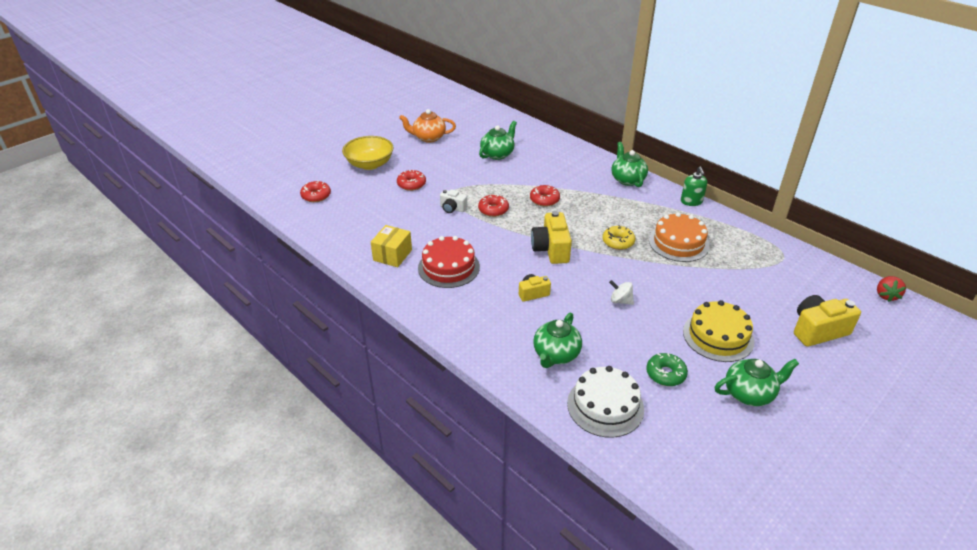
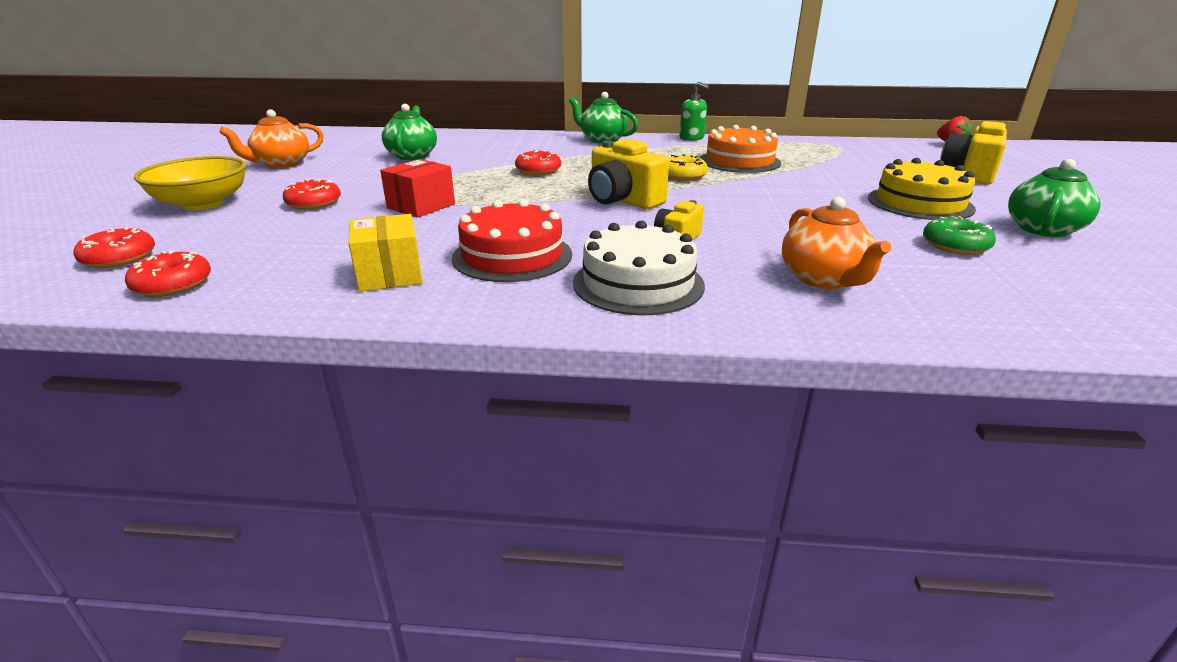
camera: 40 degrees left, 10 degrees down
white camera [440,189,467,213] -> red box [380,159,455,218]
red donut [478,194,509,217] -> red donut moved to [125,250,211,297]
green teapot [533,313,582,368] -> orange teapot [782,197,891,289]
white cake [567,366,644,438] -> white cake moved to [573,221,705,316]
white spinning top [609,280,634,305] -> none

